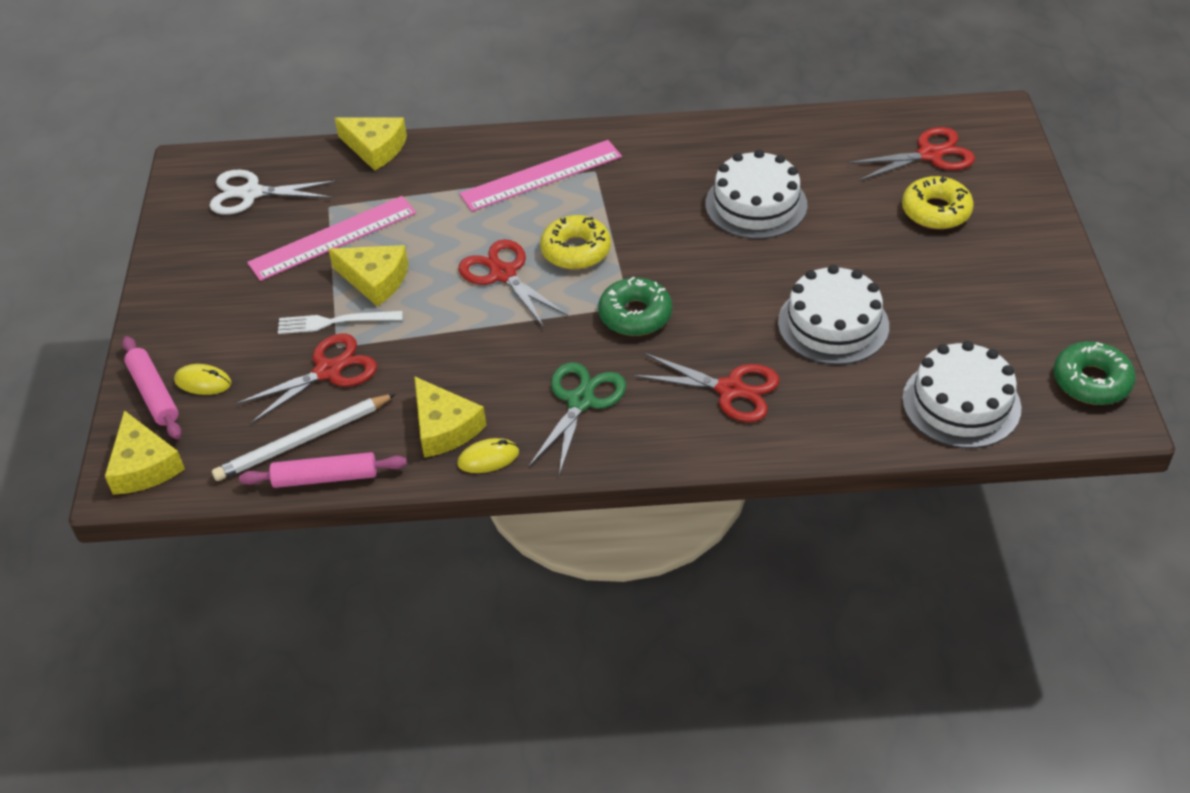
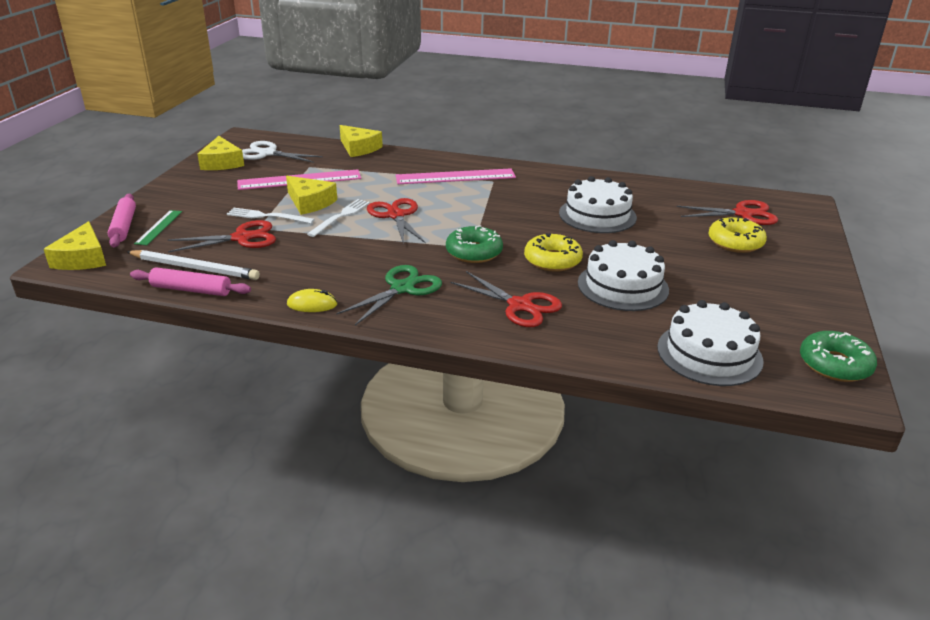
camera: 15 degrees right, 15 degrees down
yellow mouse [174,364,231,395] -> green ruler [134,210,182,245]
white pencil [212,394,396,481] -> white pencil turned 150 degrees counterclockwise [127,250,260,280]
yellow cheese [414,376,486,458] -> yellow cheese moved to [197,136,244,170]
yellow donut [540,215,611,270] -> yellow donut moved to [524,233,583,272]
none -> white fork [307,199,370,237]

